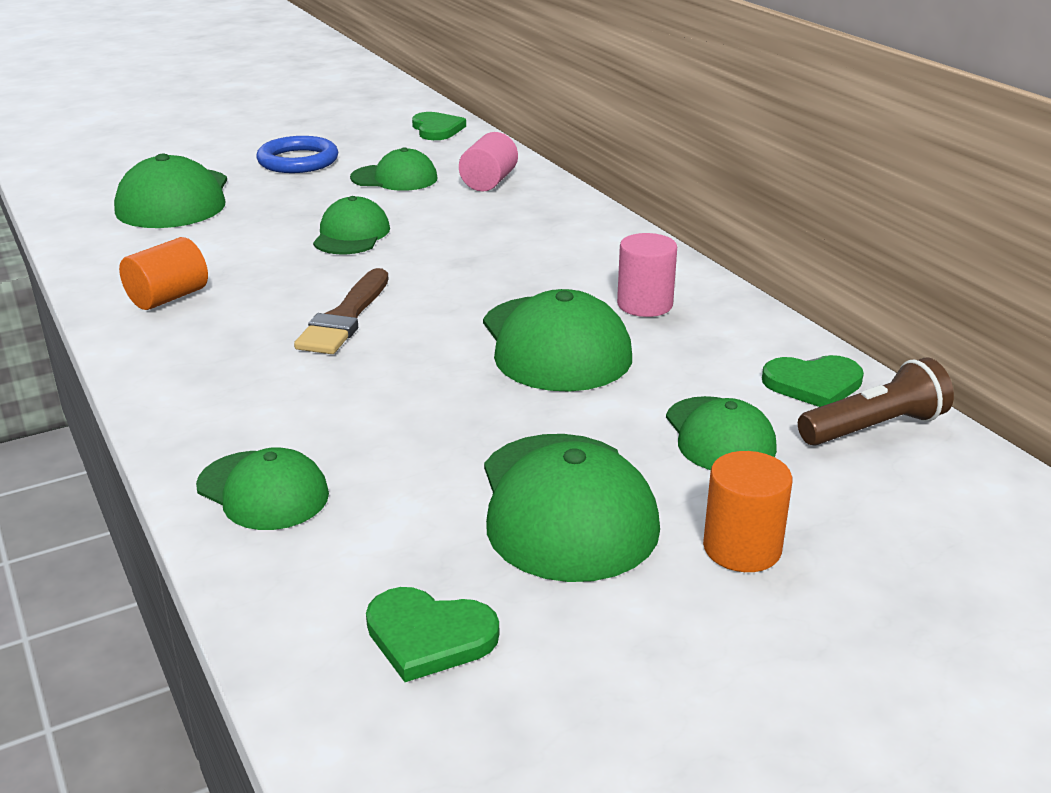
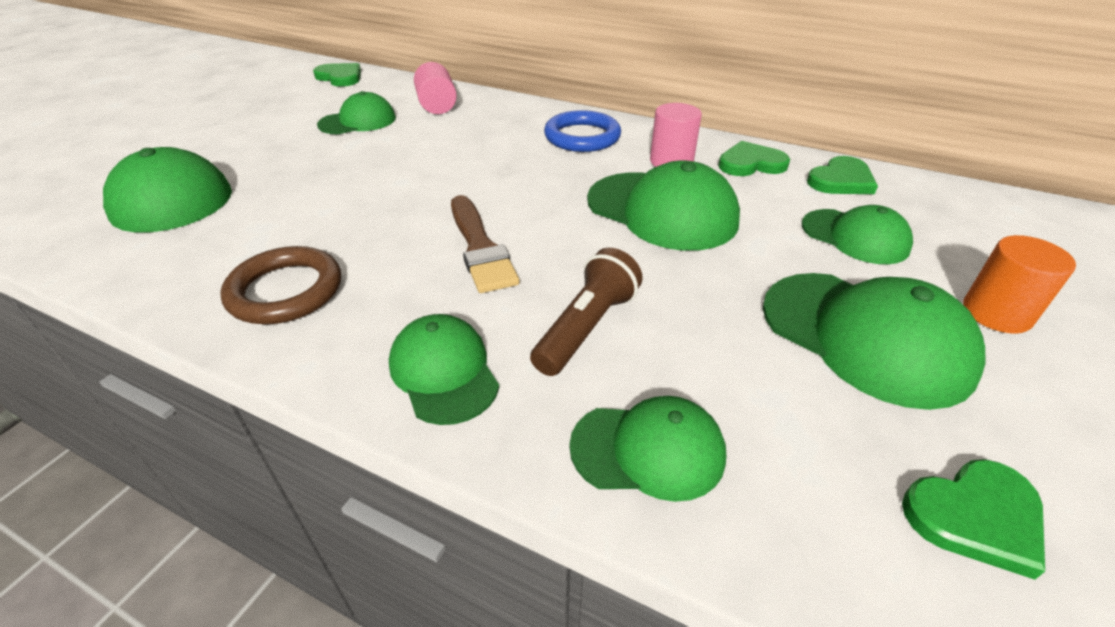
camera: 35 degrees left, 10 degrees up
orange cylinder [119,237,208,310] -> brown ring [220,246,341,324]
blue ring [256,136,338,173] -> blue ring moved to [544,110,621,152]
green cap [313,196,390,254] -> green cap moved to [389,314,499,425]
brown flashlight [798,357,954,446] -> brown flashlight moved to [530,248,643,376]
none -> green heart [718,141,790,176]

